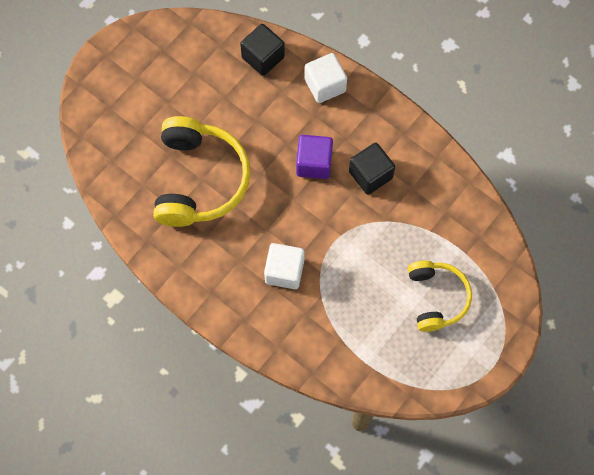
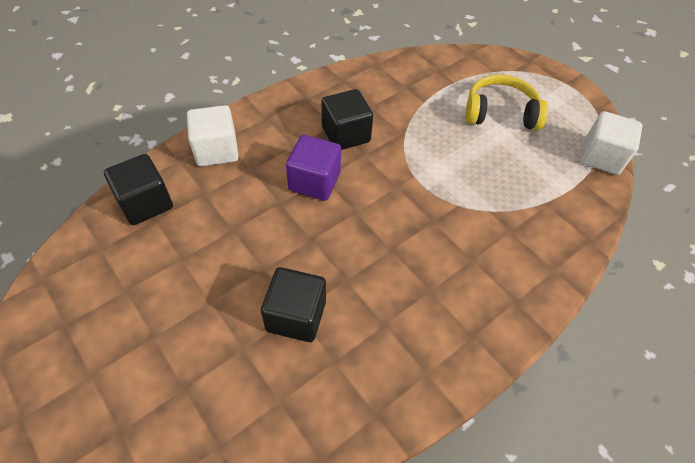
camera: 80 degrees left, 15 degrees down
yellow headphones [153,116,250,227] -> black cube [261,267,326,342]
white cube [264,243,305,289] -> white cube moved to [580,111,643,175]

